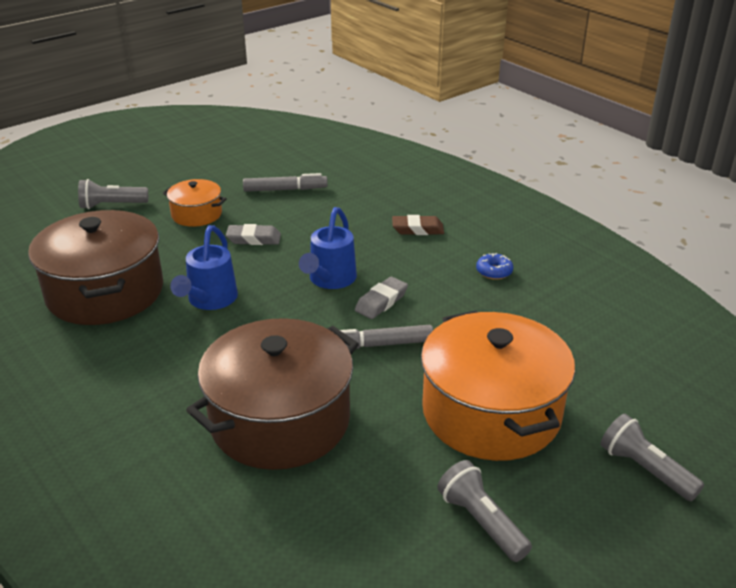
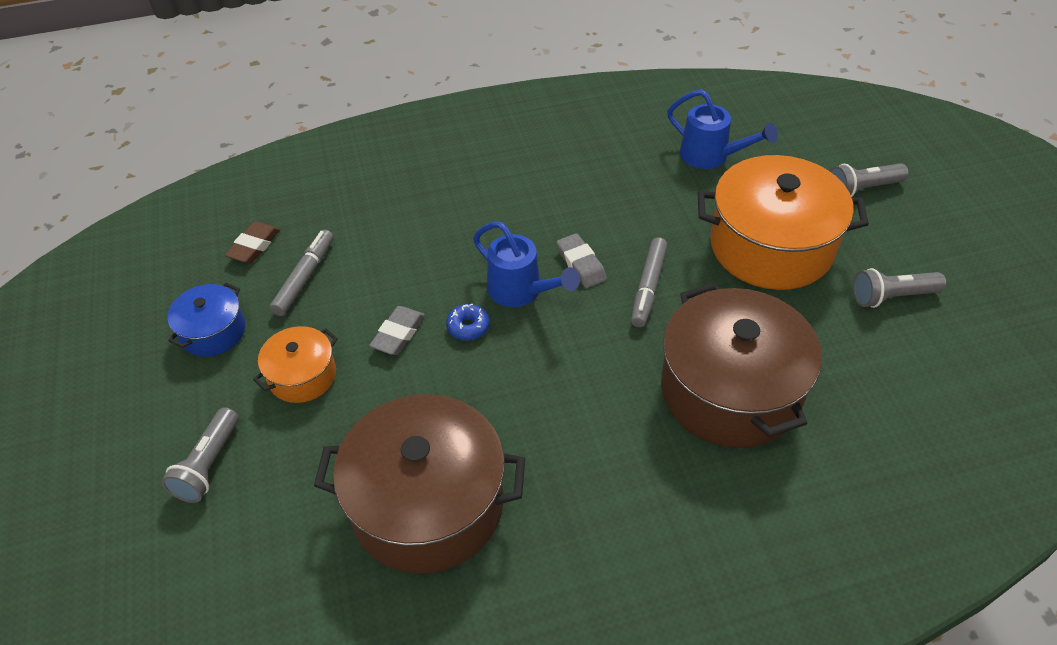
camera: 65 degrees left, 15 degrees up
blue watering can [170,225,238,310] -> blue watering can moved to [667,90,778,169]
brown eraser [392,215,444,235] -> brown eraser moved to [225,221,280,264]
blue donut [476,253,513,280] -> blue donut moved to [446,304,490,340]
none -> blue pot [167,283,245,357]

